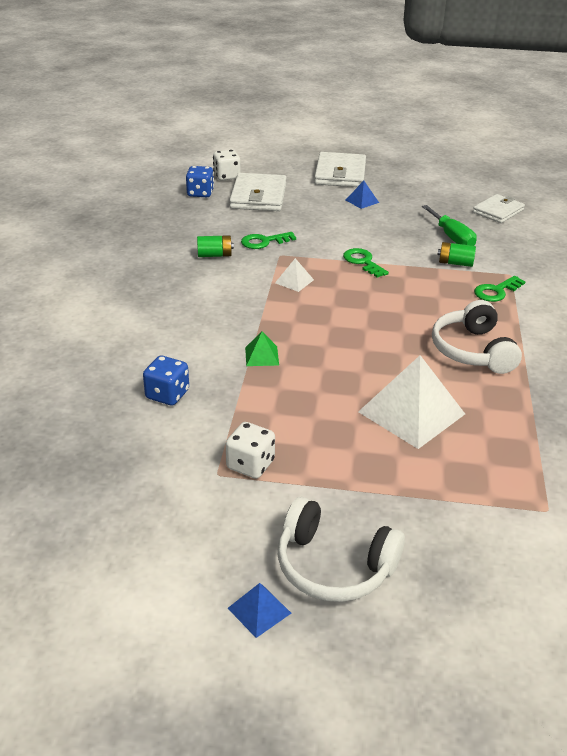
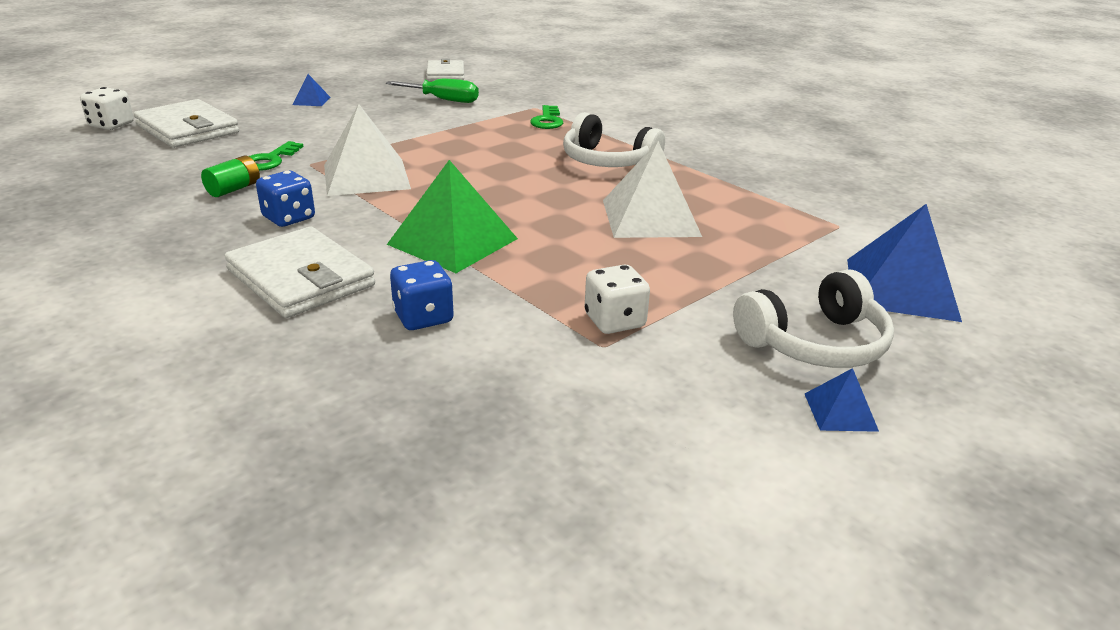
camera: 50 degrees left, 5 degrees down
blue dice [186,166,214,197] -> blue dice moved to [256,171,315,227]
green pyramid [245,331,279,366] -> green pyramid [387,160,518,273], size x2.17
white pyramid [275,258,314,292] -> white pyramid [324,104,411,196], size x2.17
white wallet [314,152,366,187] -> white wallet moved to [225,227,375,318]
green key [343,248,389,277] -> none
green battery [437,242,476,267] -> none
none -> blue pyramid [847,204,962,322]

